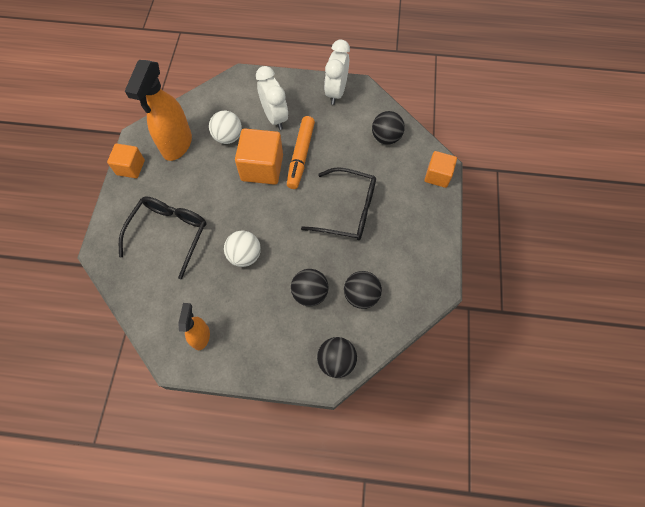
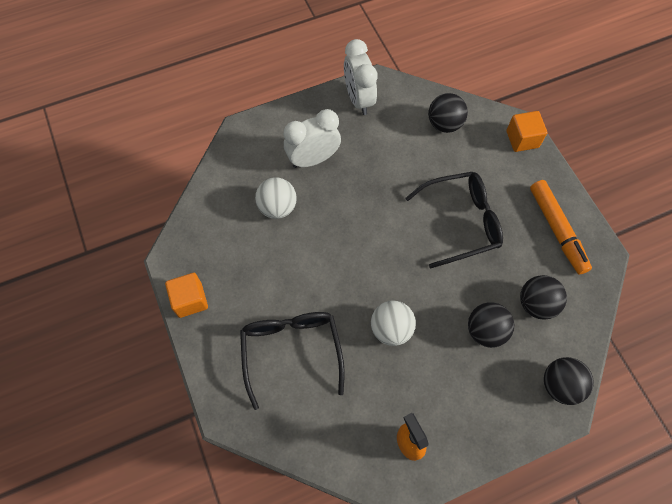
camera: 30 degrees left, 0 degrees up
orange spray bottle [125,60,192,161] -> none
orange cube [235,128,283,185] -> none
white clock [256,66,288,130] -> white clock turned 60 degrees counterclockwise [284,109,341,168]
orange marker [287,116,315,189] -> orange marker moved to [530,180,592,275]

